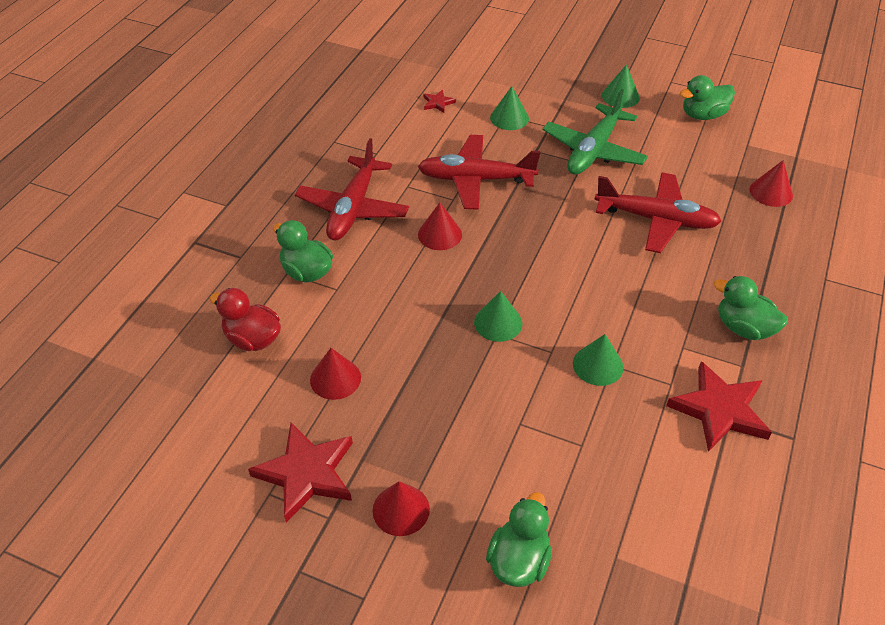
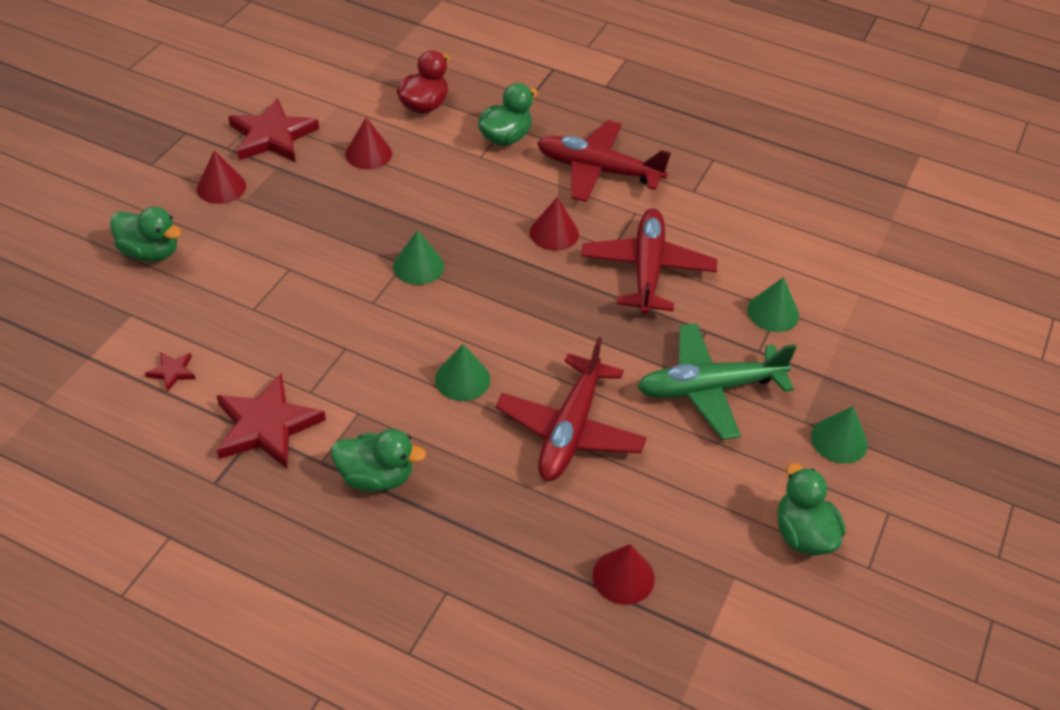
camera: 90 degrees right, 0 degrees up
red star [423,90,456,113] -> red star moved to [145,352,196,392]
green plane [543,89,648,175] -> green plane turned 45 degrees counterclockwise [637,323,797,440]
green cone [573,334,623,386] -> green cone moved to [435,344,490,401]
green duck [714,276,788,340] -> green duck turned 60 degrees clockwise [331,429,426,491]

